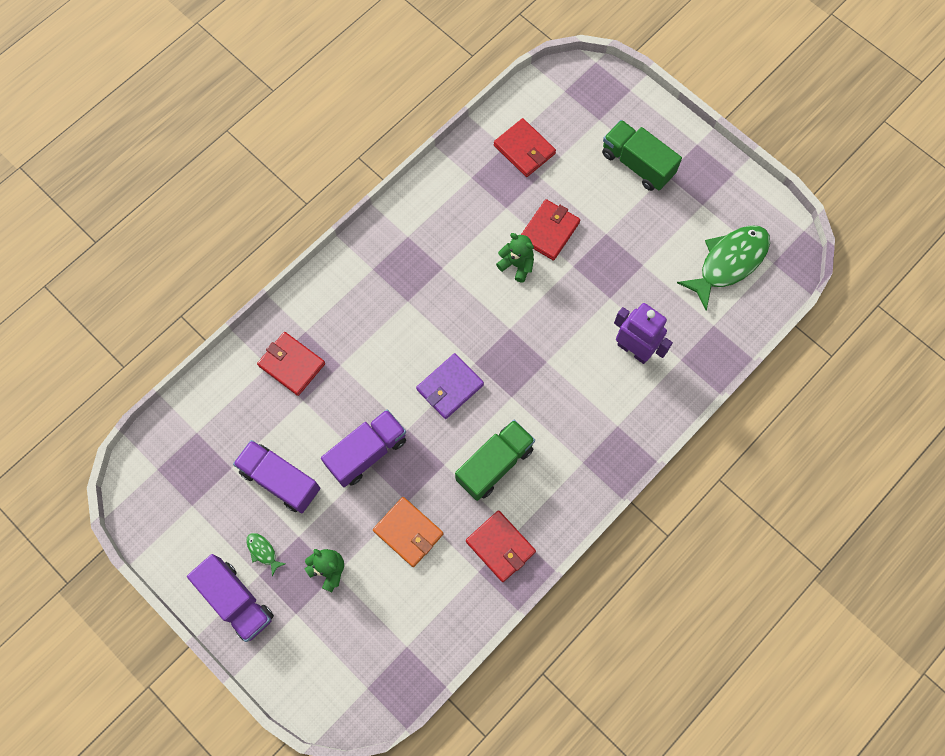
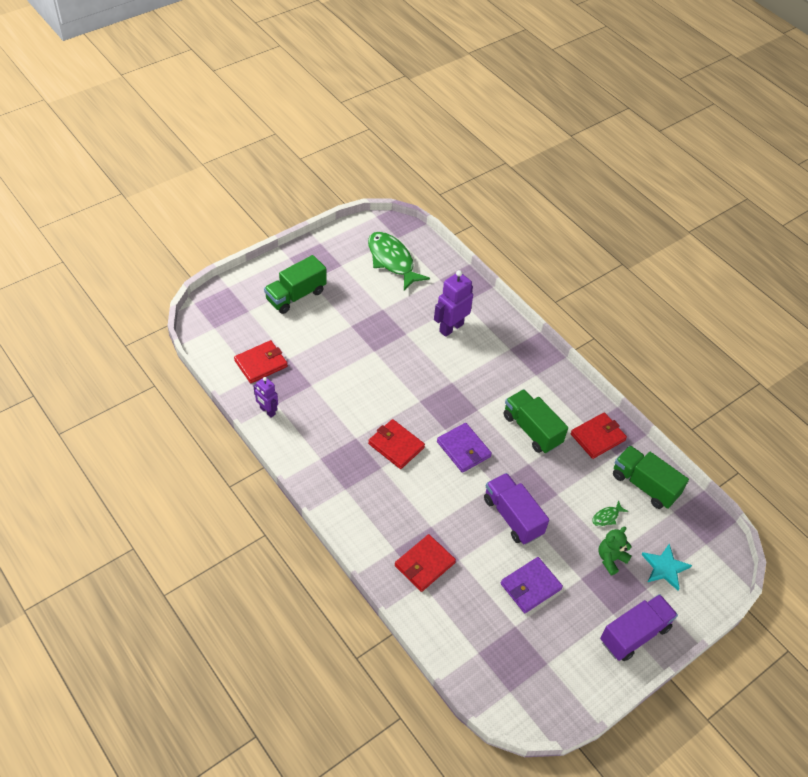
camera: 85 degrees left, 20 degrees down
purple truck [233,440,320,513] -> purple wallet [501,557,563,613]
green fish [246,533,285,576] -> green fish moved to [592,500,628,526]
orange wallet [373,497,443,567] -> none
green teddy bear [496,233,534,282] -> none
red wallet [521,199,580,261] -> red wallet moved to [368,419,425,469]
none -> purple robot [254,377,278,418]
none -> green truck [613,445,689,509]
none -> turquoise star [642,544,692,590]

